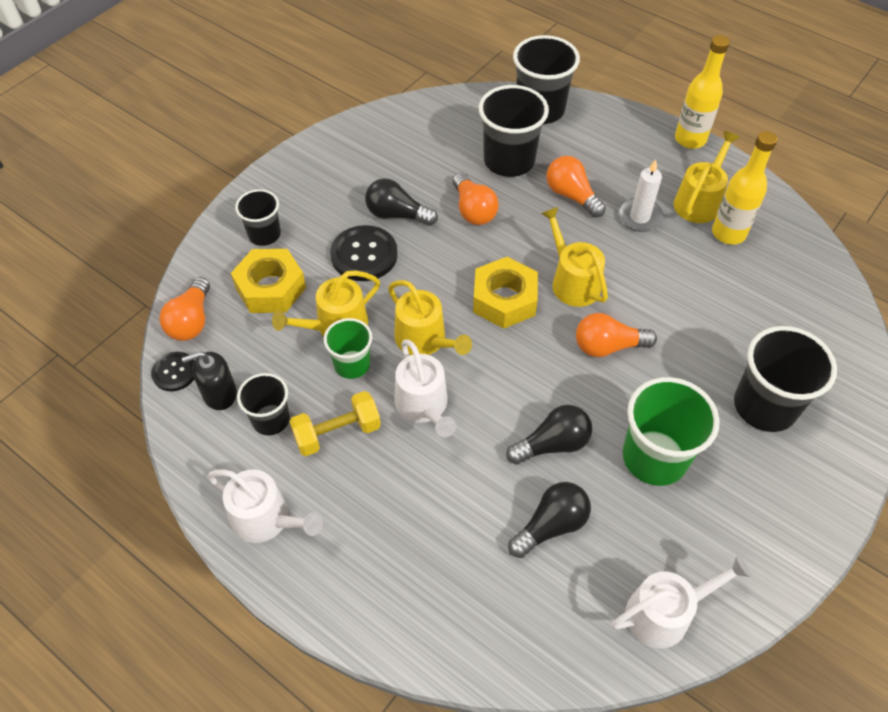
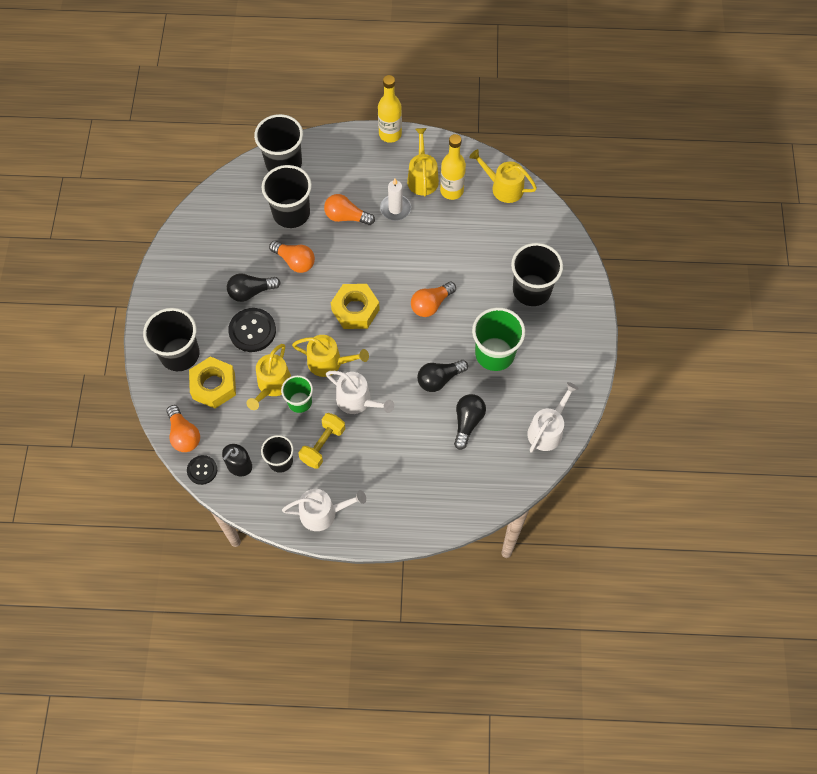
camera: 35 degrees left, 10 degrees up
black cup [235,189,281,246] -> black cup [143,308,200,371], size x1.68
black light bulb [506,405,592,465] -> black light bulb turned 150 degrees counterclockwise [417,360,468,392]
yellow watering can [541,207,608,307] -> yellow watering can moved to [469,149,537,203]

